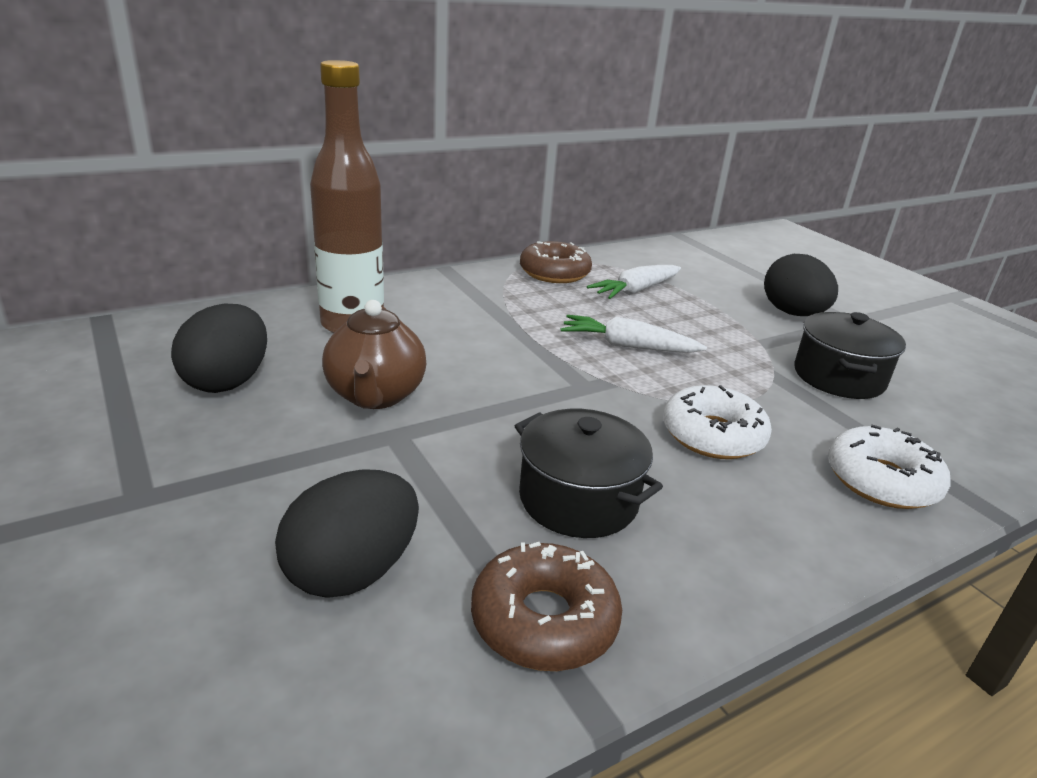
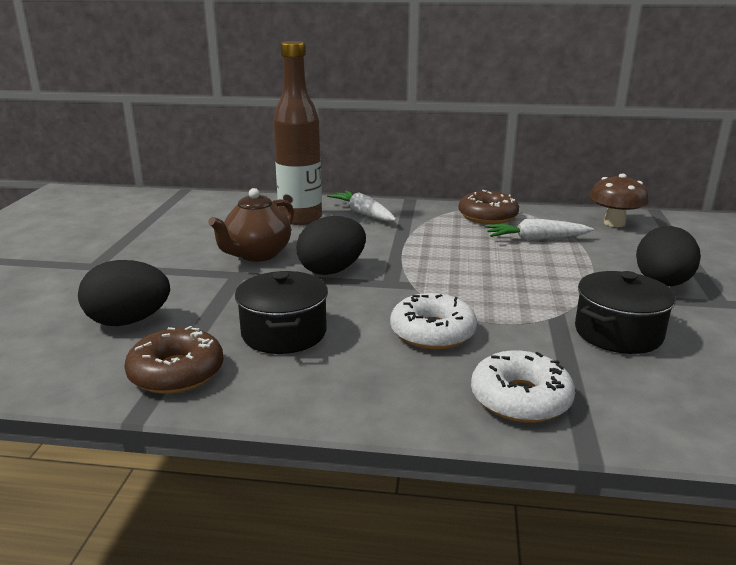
camera: 40 degrees right, 5 degrees down
black egg [171,303,267,393] -> black egg moved to [296,216,366,275]
white carrot [560,315,707,353] -> white carrot moved to [327,190,396,221]
none -> brown mushroom [590,174,649,227]

